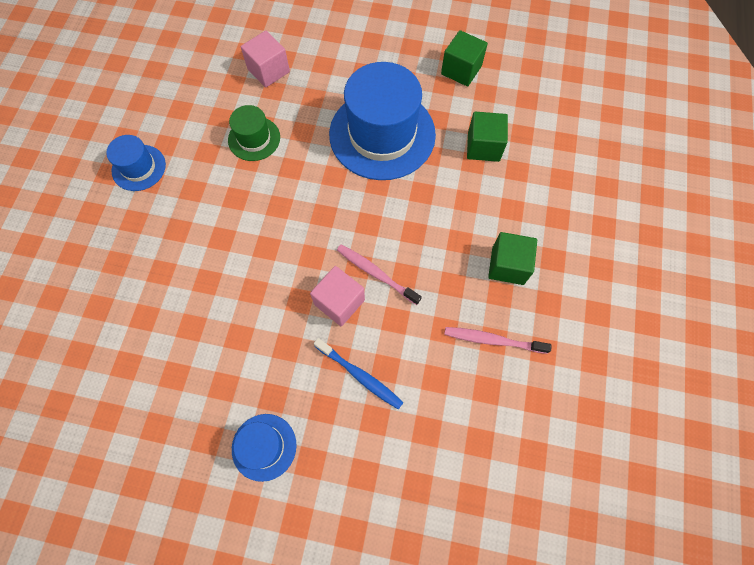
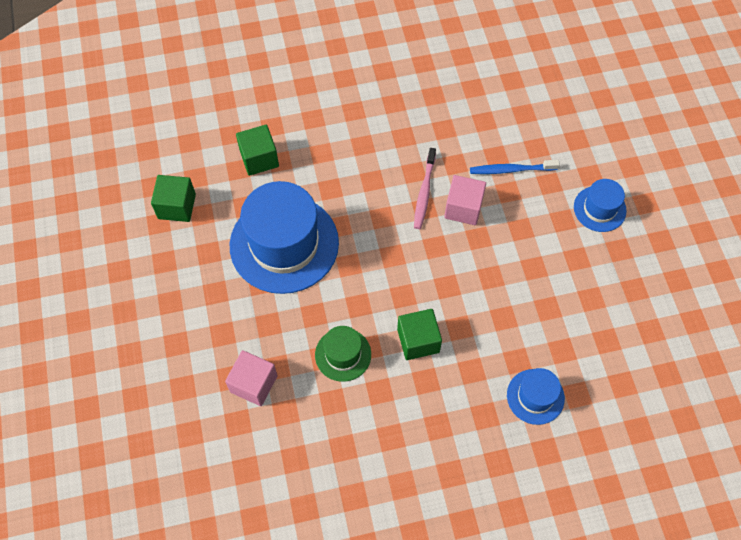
camera: 115 degrees left, 5 degrees down
blue hat [106,135,166,191] -> blue hat moved to [507,368,565,425]
blue toothbrush [314,338,404,410] -> blue toothbrush turned 105 degrees counterclockwise [470,160,560,174]
pink toothbrush [444,327,552,354] -> none
green cube [488,232,537,285] -> green cube moved to [397,309,442,360]

